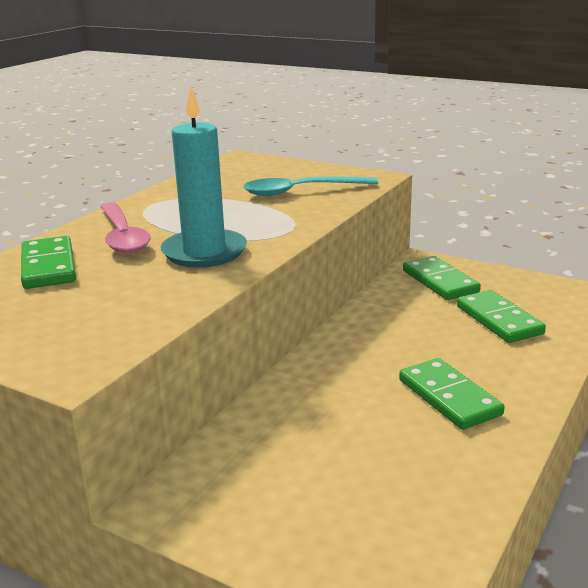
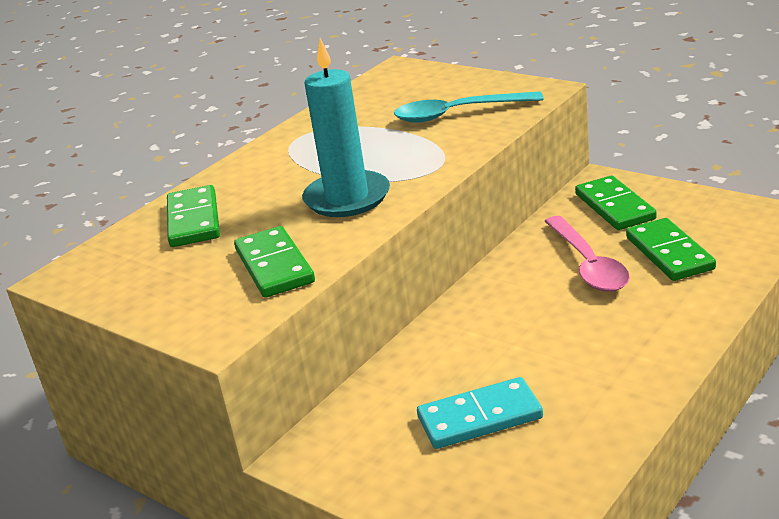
camera: 10 degrees right, 5 degrees up
pink spoon [100,202,151,254] -> pink spoon moved to [544,216,630,292]
green domino [399,358,505,430] -> green domino moved to [234,226,315,298]
none -> turquoise domino [417,377,543,449]

